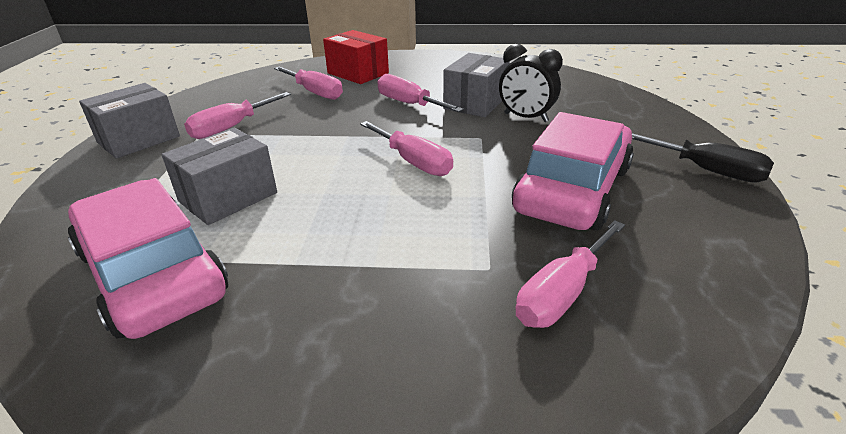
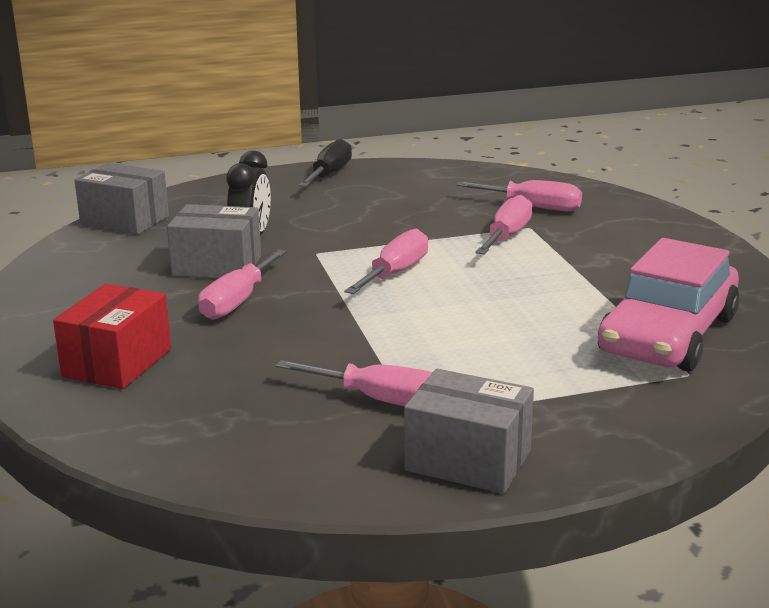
camera: 110 degrees left, 10 degrees down
grey box [162,128,277,225] -> grey box moved to [74,163,169,235]
pink screwdriver [274,66,343,100] -> pink screwdriver moved to [475,195,532,255]
pink car [512,112,634,230] -> none

